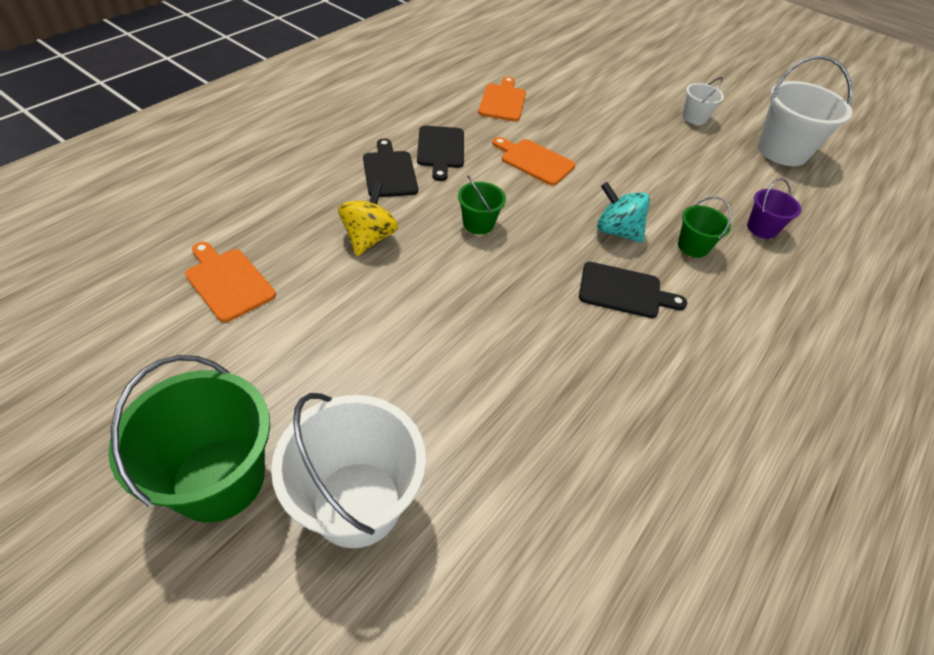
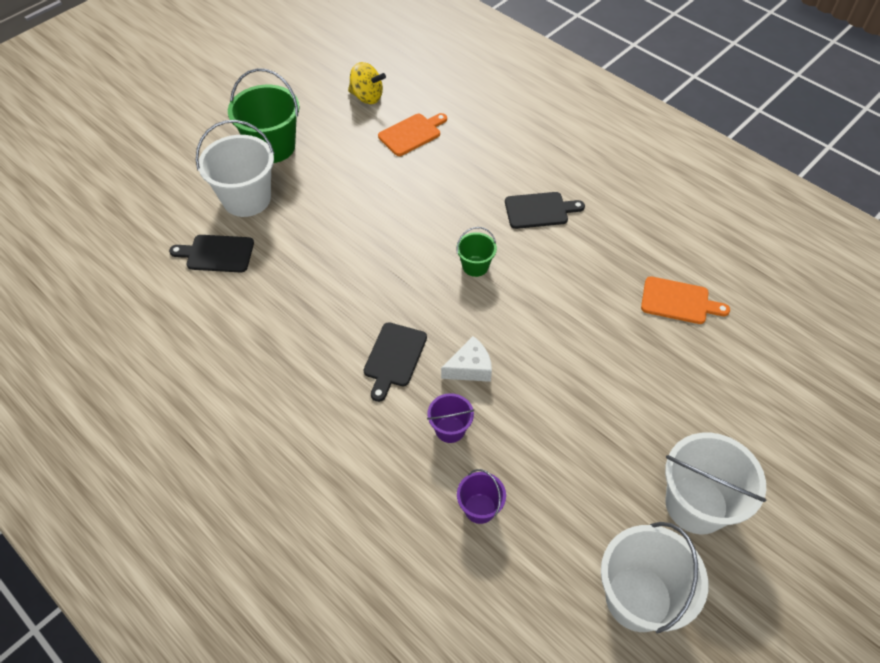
camera: 100 degrees right, 5 degrees up
yellow spinning top [338,182,399,256] -> yellow spinning top moved to [348,62,386,104]
black cutting board [417,126,464,181] -> black cutting board moved to [169,235,254,273]
orange cutting board [492,137,575,186] -> none
turquoise spinning top [597,182,650,243] -> white cheese [441,336,492,382]
green bucket [678,197,731,258] -> purple bucket [427,393,474,443]
white bucket [683,77,724,125] -> white bucket [665,433,766,534], size x1.93

